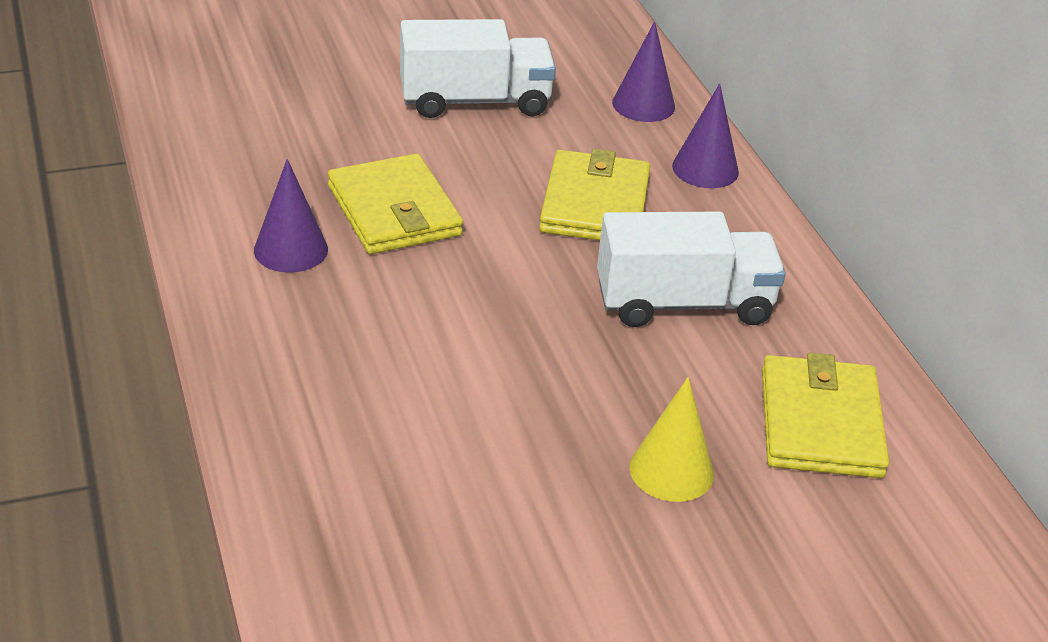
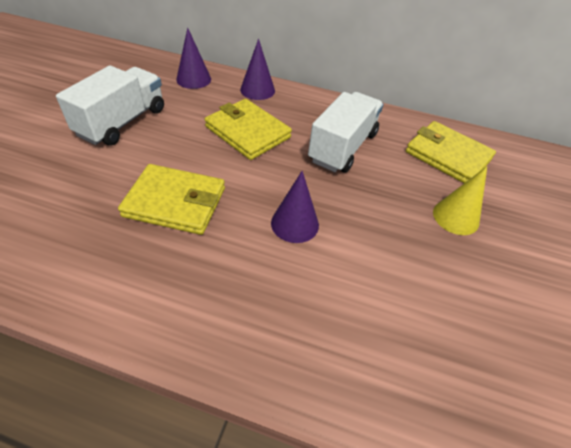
camera: 55 degrees left, 10 degrees up
purple cone [254,159,328,273] -> purple cone moved to [271,171,319,243]

